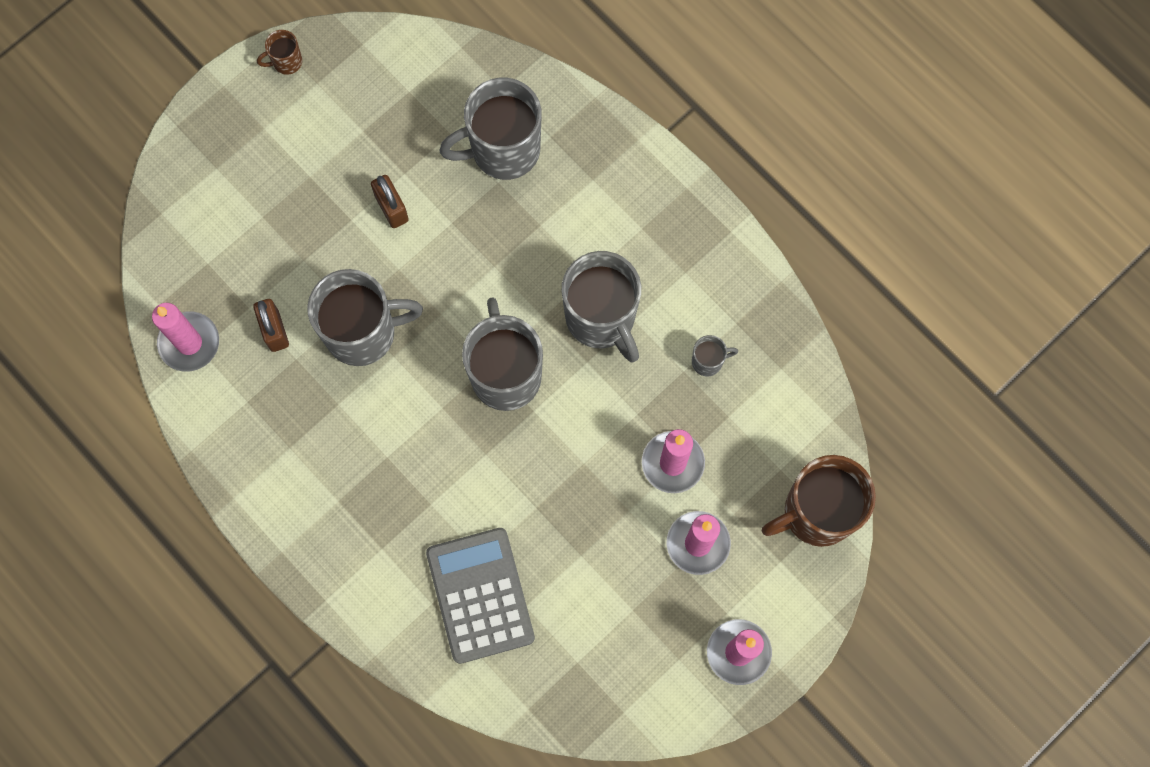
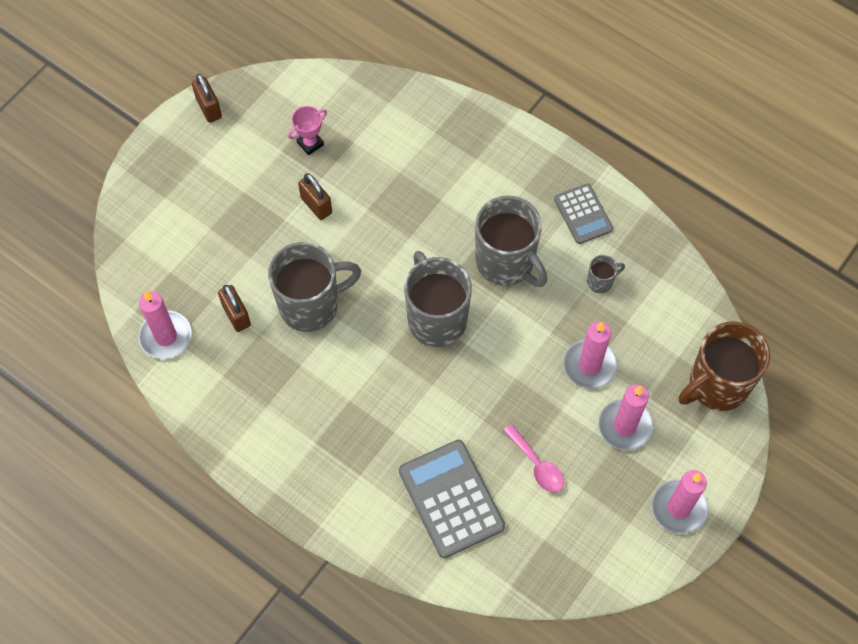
camera: 10 degrees left, 10 degrees down
brown mug [257,30,302,75] -> brown padlock [192,74,222,123]
grey mug [439,78,542,180] -> none
none -> pink trophy [288,106,327,155]
none -> pink spoon [503,424,564,493]
none -> grey calculator [554,183,613,244]

